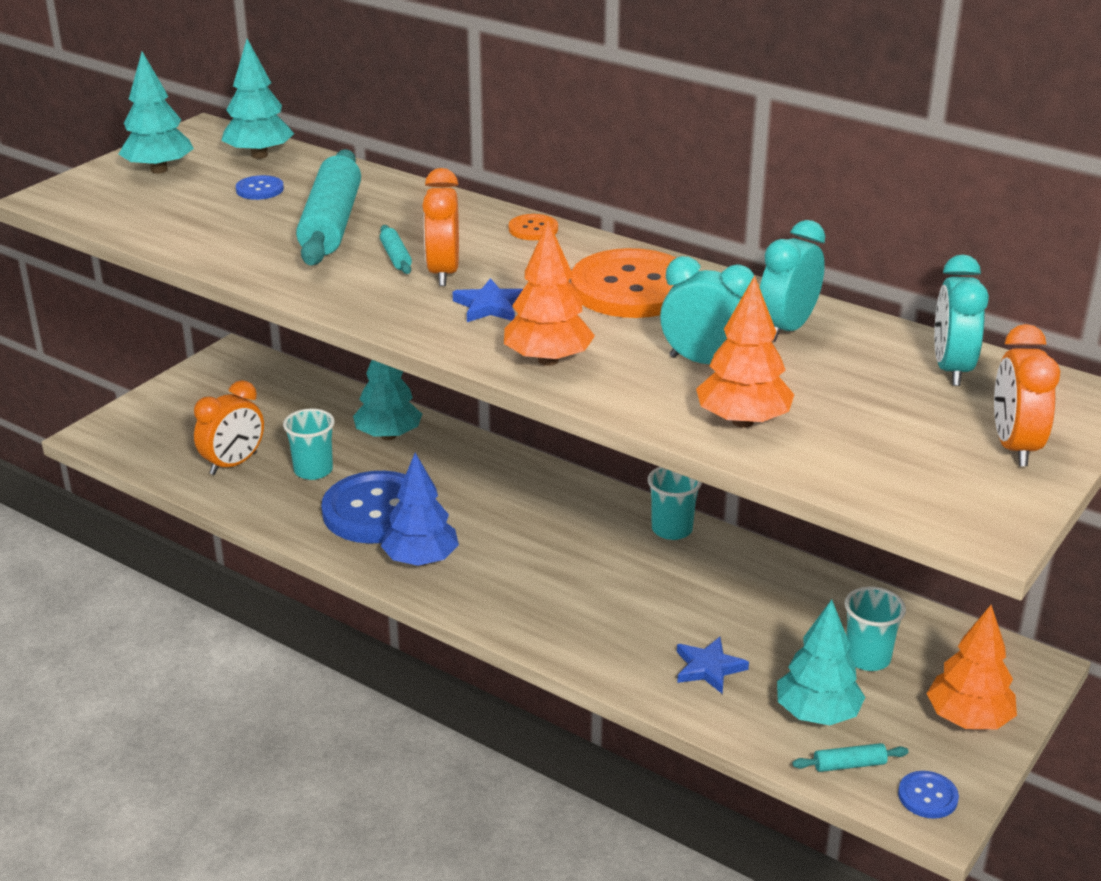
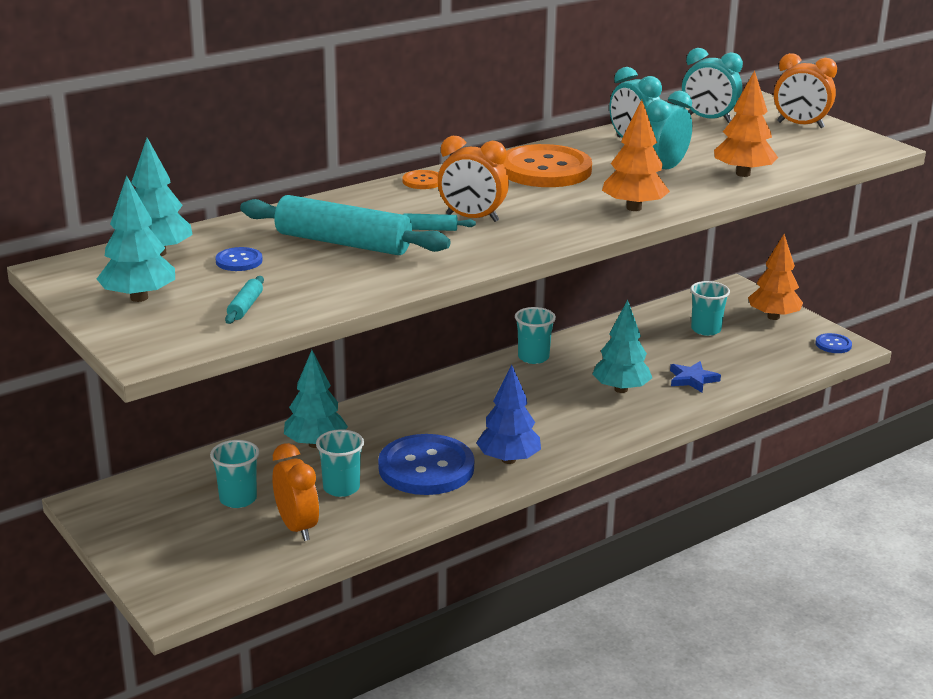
camera: 70 degrees left, 5 degrees down
blue star [453,278,523,322] -> none
turquoise tree [777,599,865,725] -> turquoise tree moved to [592,300,652,393]
turquoise rolling pin [792,743,909,772] -> turquoise rolling pin moved to [225,276,264,324]
none -> turquoise cup [210,440,260,508]

